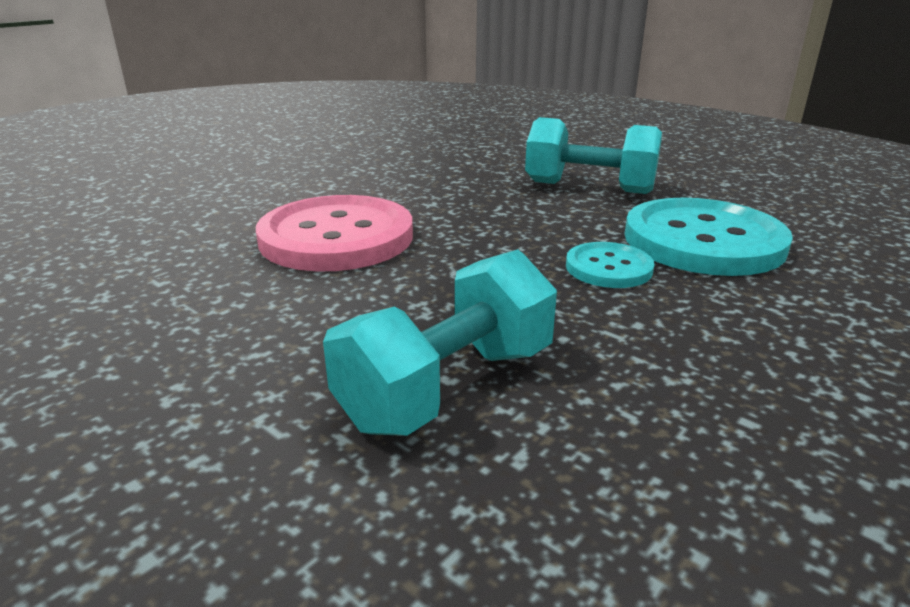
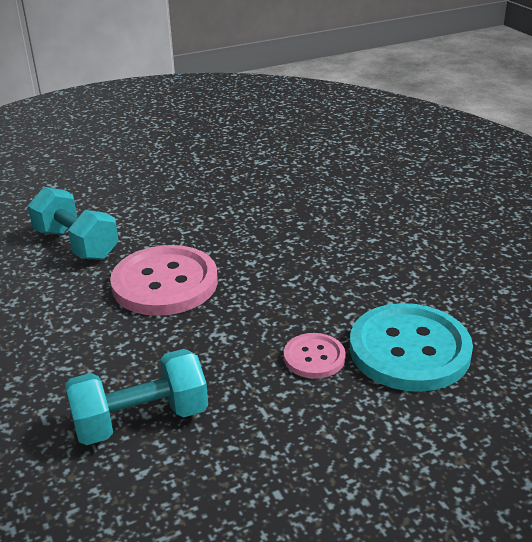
camera: 25 degrees right, 5 degrees up
turquoise dumbbell [525,117,662,194] -> turquoise dumbbell moved to [28,187,119,260]
turquoise button [566,242,654,288] -> pink button [284,333,346,379]

